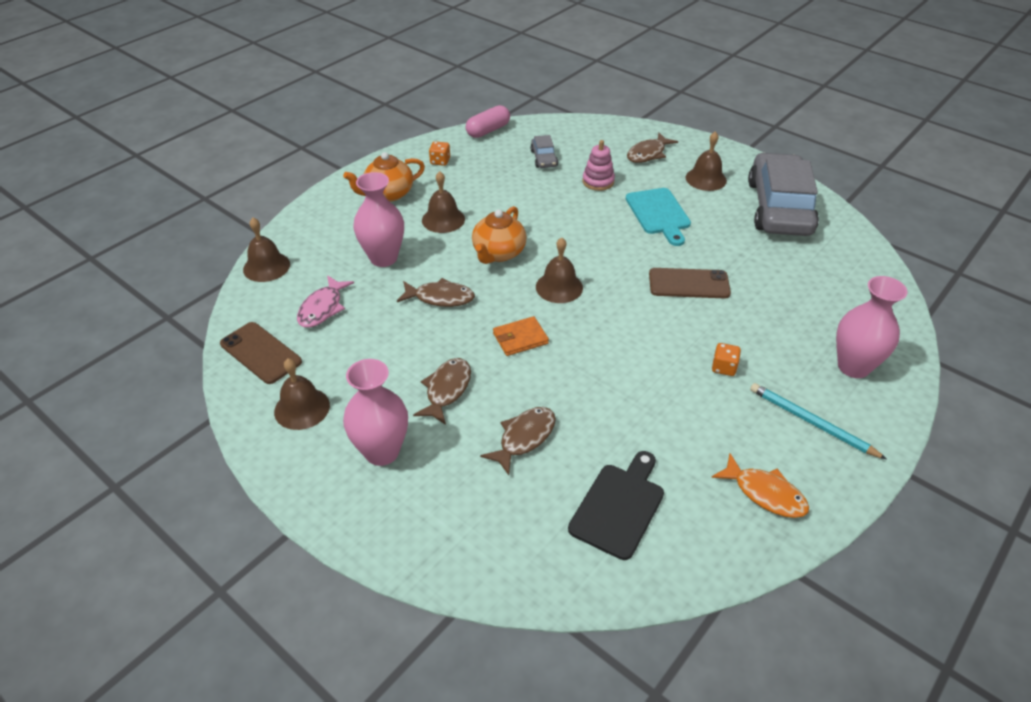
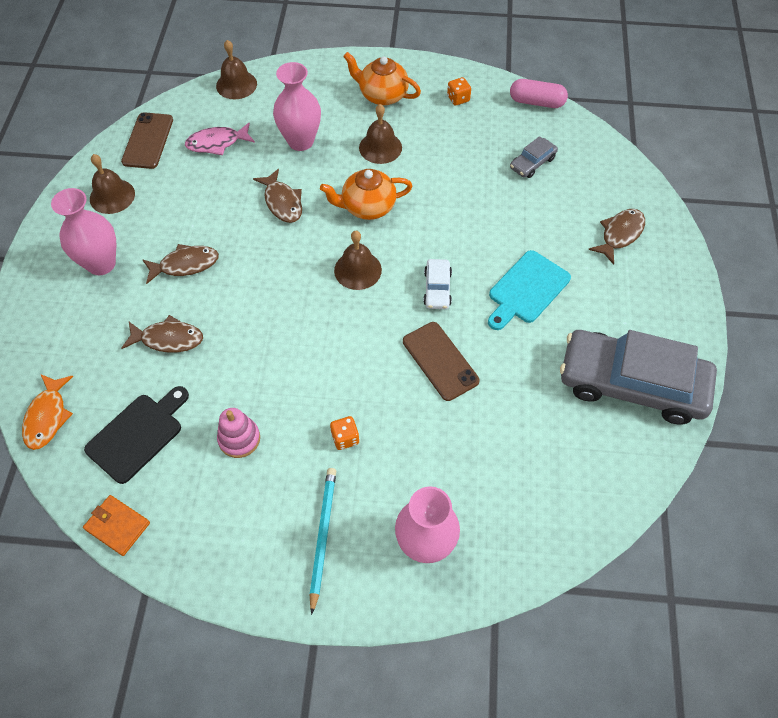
camera: 55 degrees right, 15 degrees up
orange wallet [493,316,549,356] -> orange wallet moved to [83,495,150,556]
black cutting board [568,451,664,560] -> black cutting board turned 45 degrees counterclockwise [84,386,189,484]
pink stacking toy [582,140,615,191] -> pink stacking toy moved to [217,408,260,458]
brown fish [627,133,678,163] -> brown fish turned 120 degrees clockwise [588,209,645,265]
brown bell [685,131,727,191] -> none
orange fish [711,453,809,518] -> orange fish moved to [22,374,73,450]
grey car [748,153,819,236] -> grey car turned 135 degrees counterclockwise [560,330,717,424]
none -> white car [423,259,452,309]

